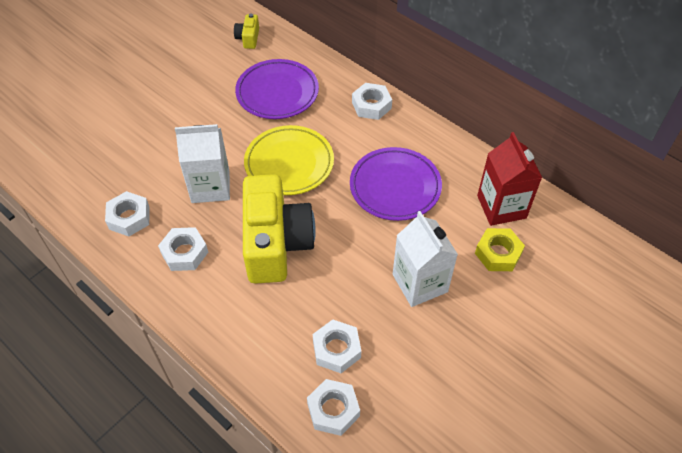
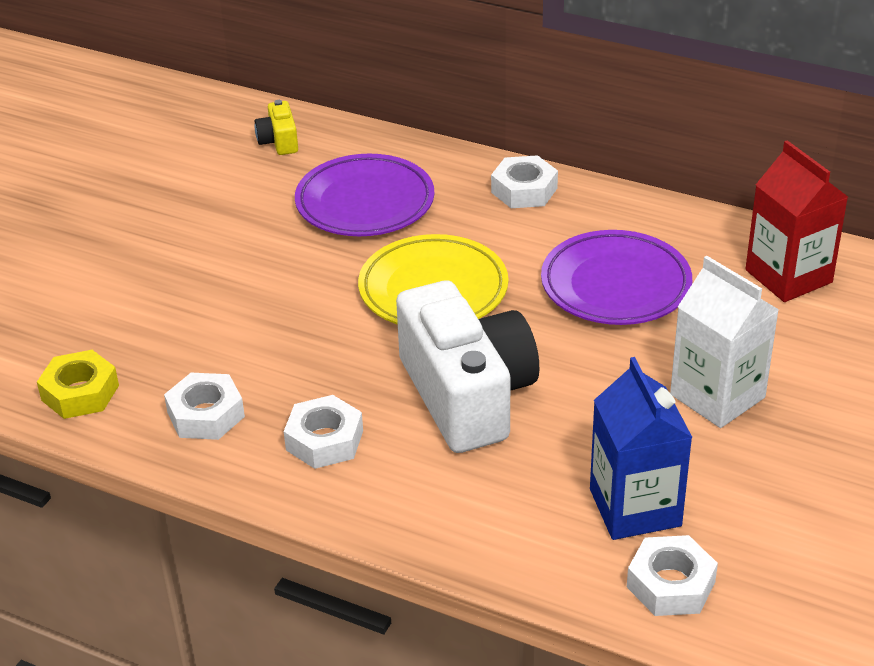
camera: 15 degrees left, 15 degrees down
white carton [175,124,230,203] -> none
yellow camera [243,174,316,284] -> white camera [396,281,539,453]
white nut [313,319,361,373] -> blue carton [590,357,693,540]
yellow nut [475,228,525,271] -> yellow nut moved to [37,350,119,419]

